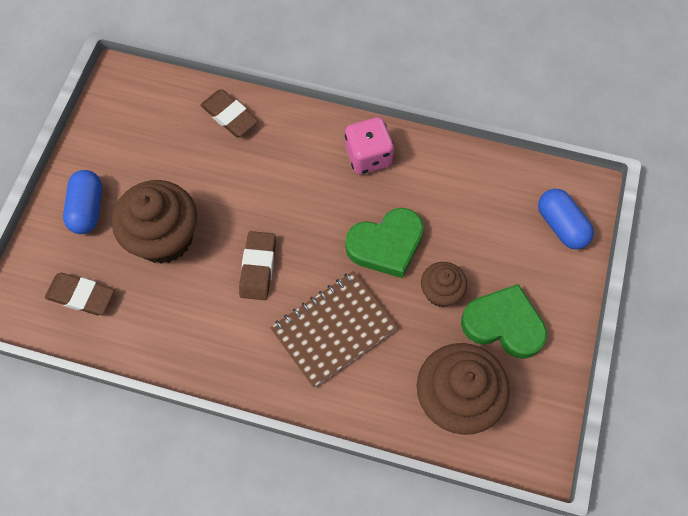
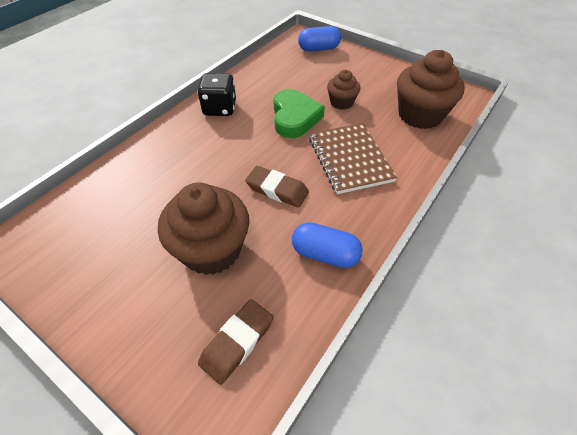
camera: 70 degrees left, 15 degrees down
blue capsule [63,170,102,234] -> blue capsule moved to [292,222,363,268]
brown eraser [200,89,258,137] -> none
pink dice [345,117,394,175] -> black dice [197,73,236,116]
green heart [461,284,547,359] -> none

